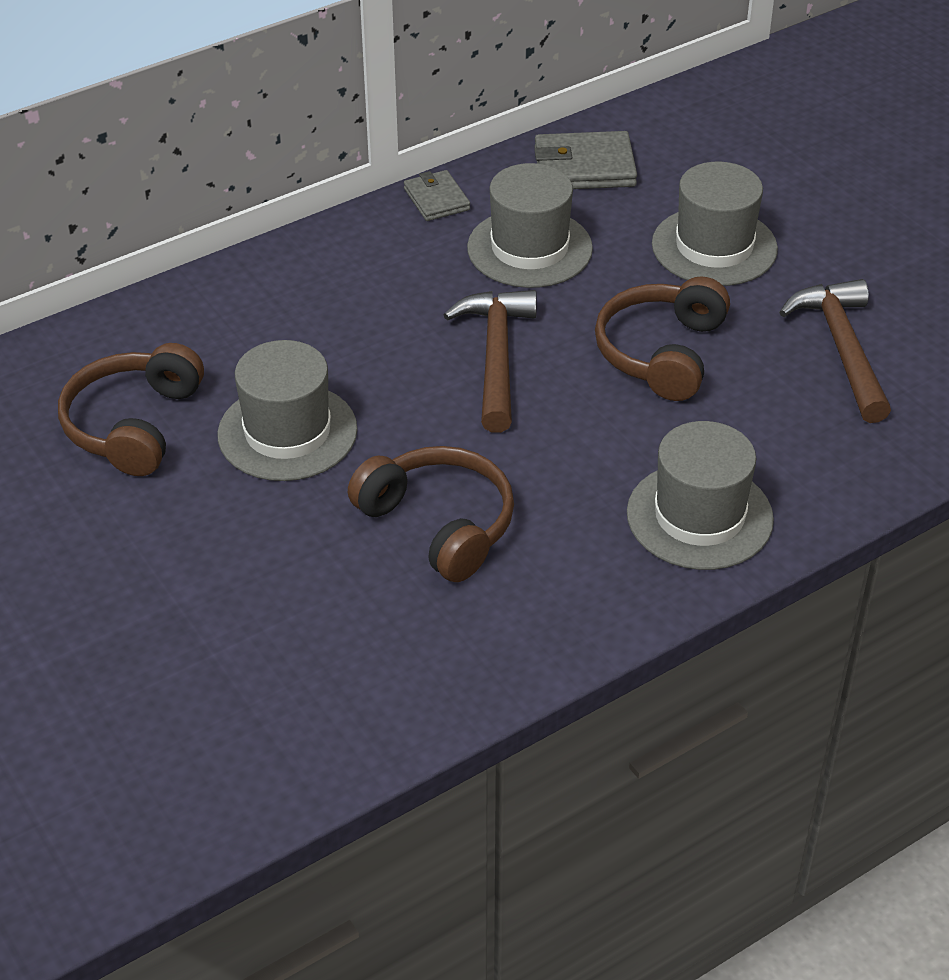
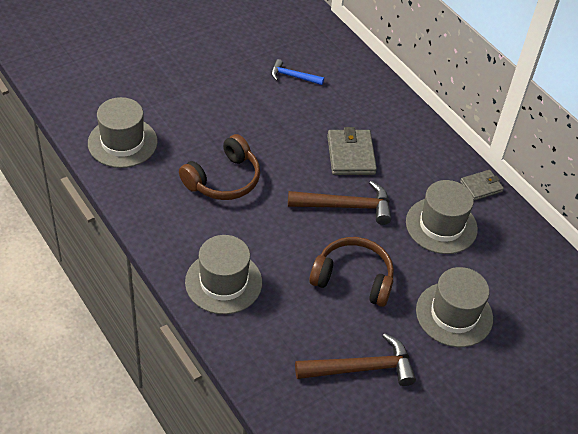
camera: 85 degrees right, 5 degrees up
brown headphones [58,343,204,476] -> blue hammer [271,59,324,85]
grey hat [217,340,358,481] -> grey hat moved to [88,97,158,168]
grey wallet [534,131,637,189] -> grey wallet moved to [327,127,377,175]

